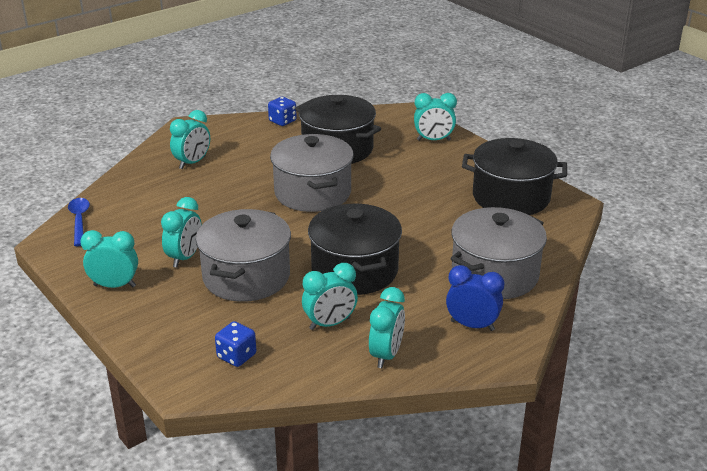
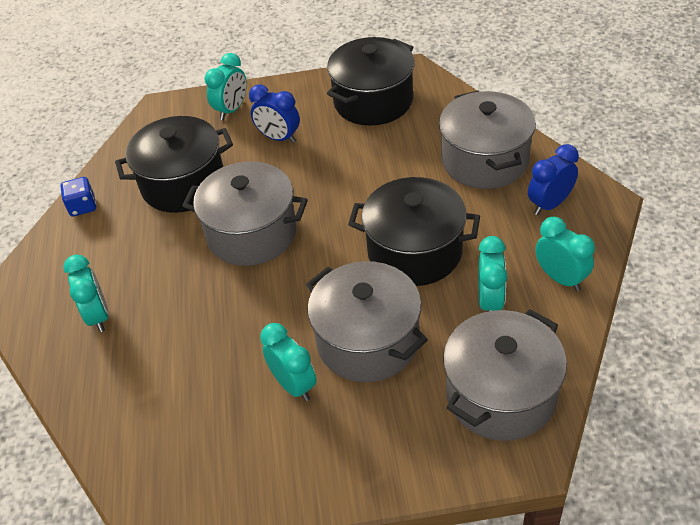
camera: 55 degrees left, 15 degrees up
blue spoon [68,198,90,246] -> none
turquoise clock [80,230,138,288] -> none
blue dice [215,321,256,367] -> grey pot [443,309,567,441]
none -> blue clock [249,84,300,143]

